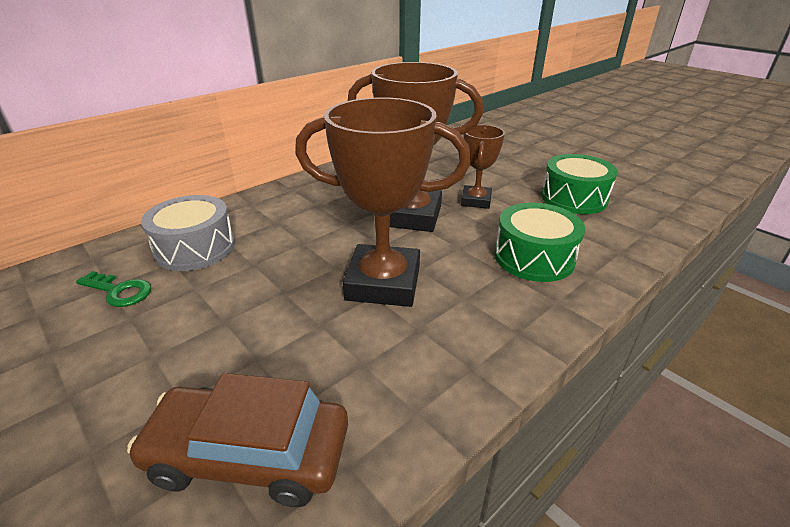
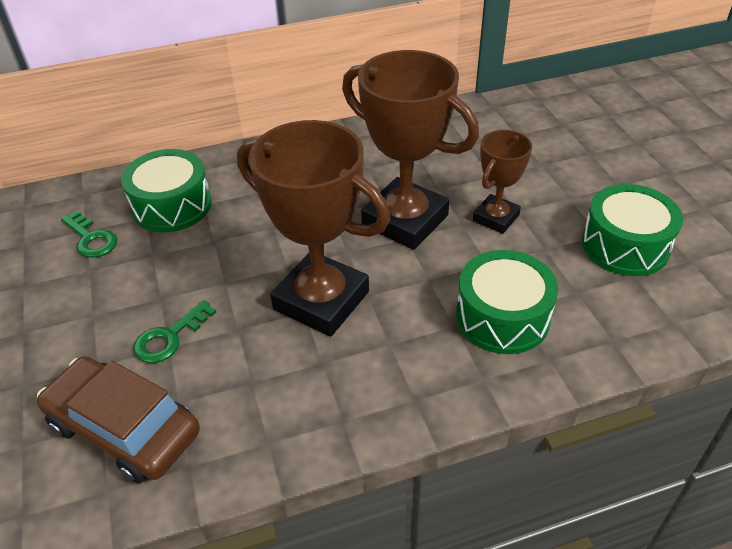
camera: 25 degrees right, 10 degrees up
grey drum [141,195,235,271] -> green drum [121,149,212,233]
none -> green key [134,300,216,363]

